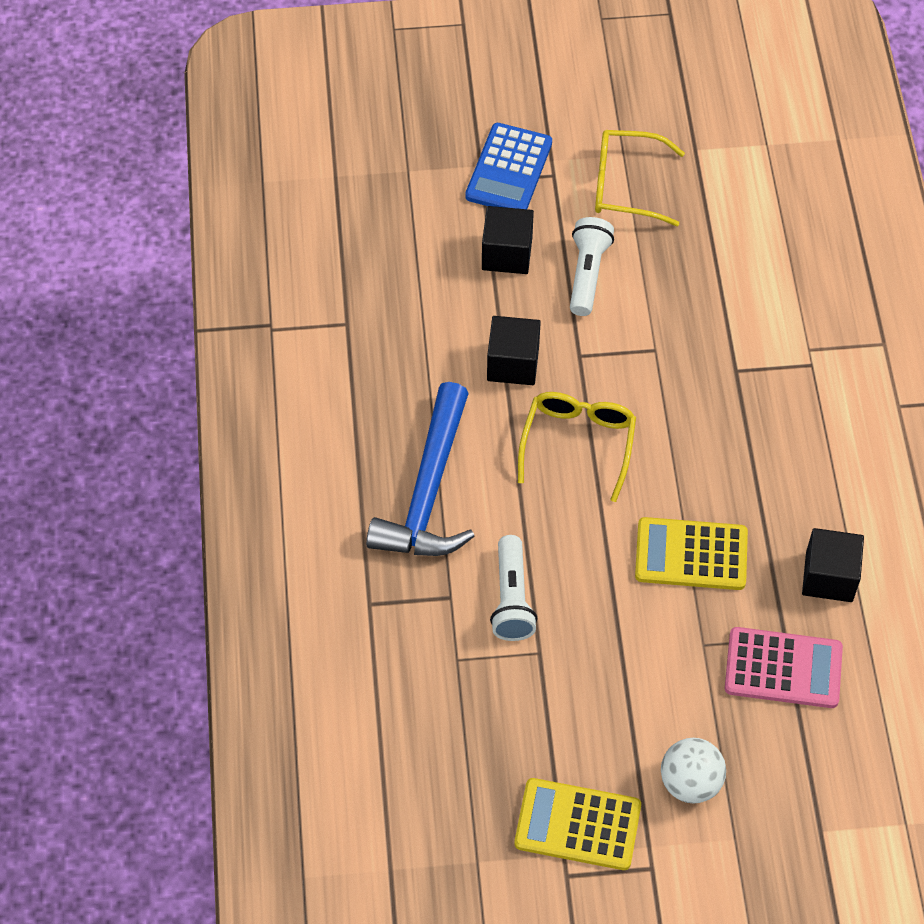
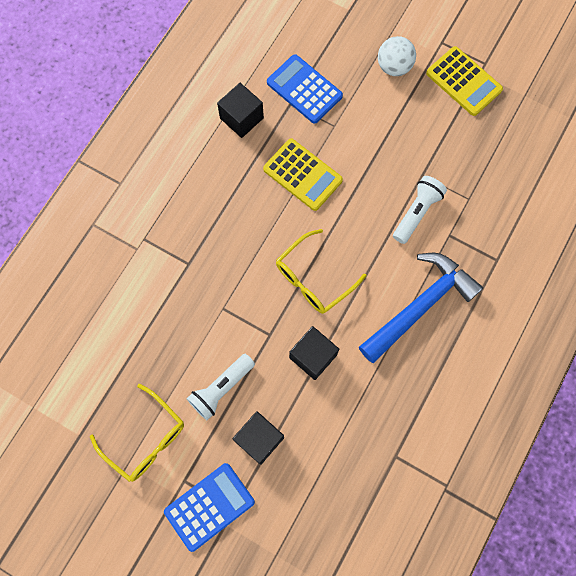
camera: 145 degrees left, 15 degrees up
pink calculator [725,627,843,708] -> blue calculator [267,54,343,124]

